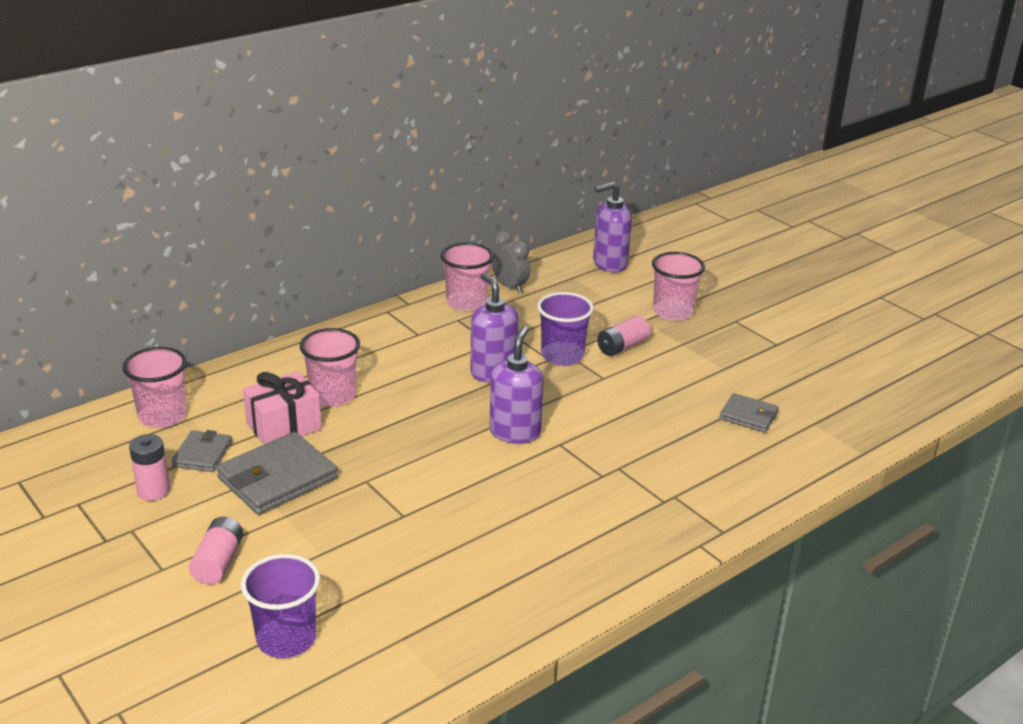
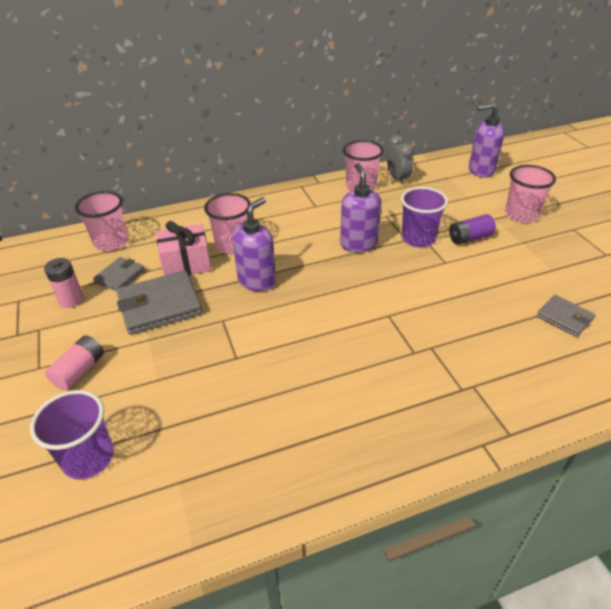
camera: 20 degrees right, 10 degrees up
purple soap dispenser [490,326,544,444] -> purple soap dispenser moved to [232,197,276,291]
pink battery [597,316,651,356] -> purple battery [449,214,496,245]

